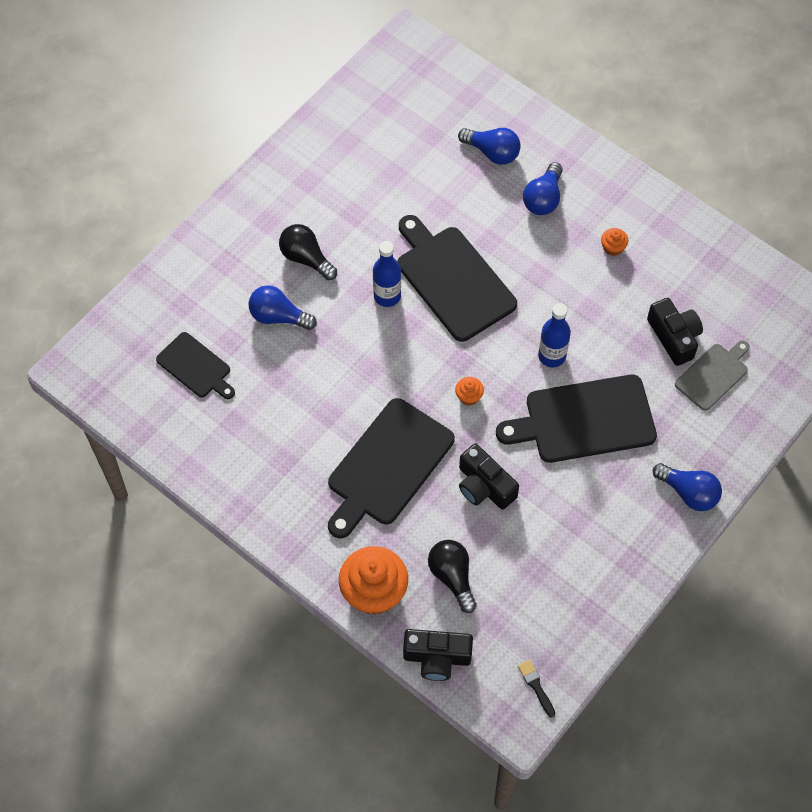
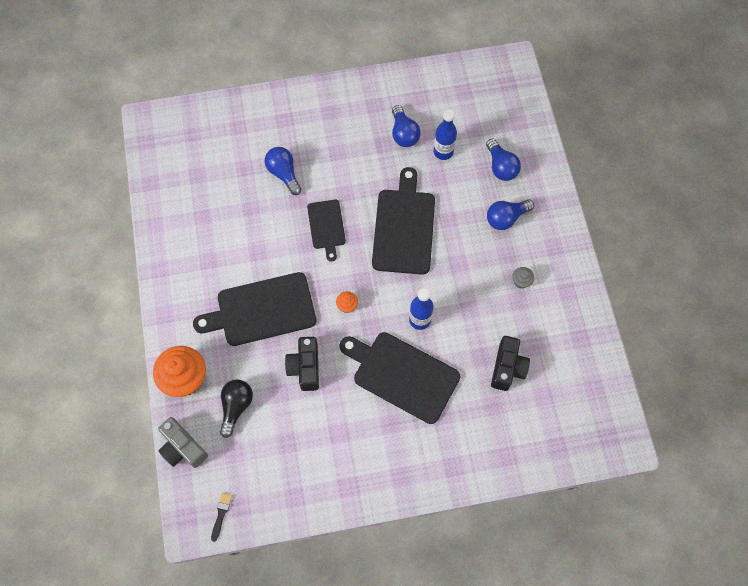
camera: 40 degrees right, 5 degrees up
black cutting board [156,332,235,399] -> black cutting board moved to [307,200,346,262]
black light bulb [279,224,337,280] -> none
blue bottle [373,241,401,307] -> blue bottle moved to [433,109,457,160]
black camera [403,629,473,681] -> grey camera [158,417,208,468]
orange cupcake [601,228,628,256] -> grey cupcake [512,267,534,288]
blue light bulb [653,463,722,511] -> blue light bulb moved to [392,105,421,147]
grey cutting board [675,340,750,411] -> none

